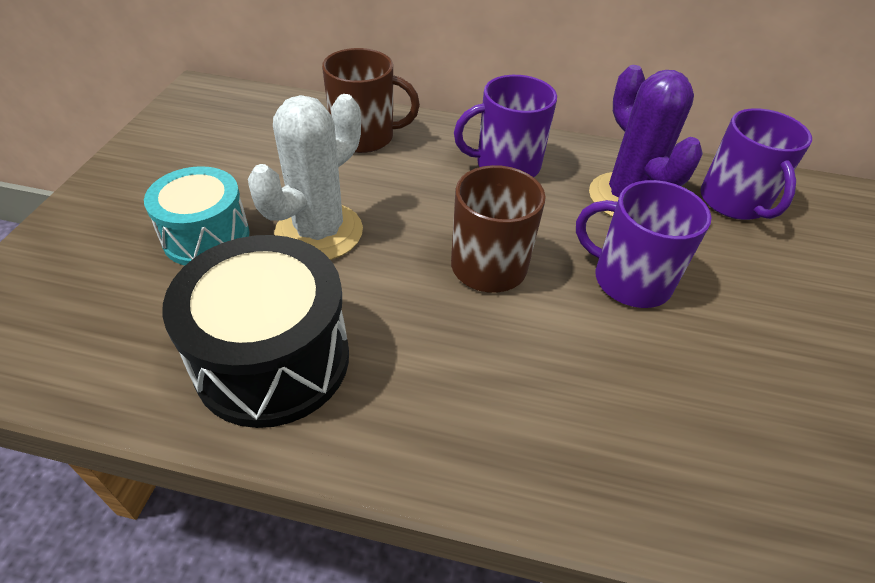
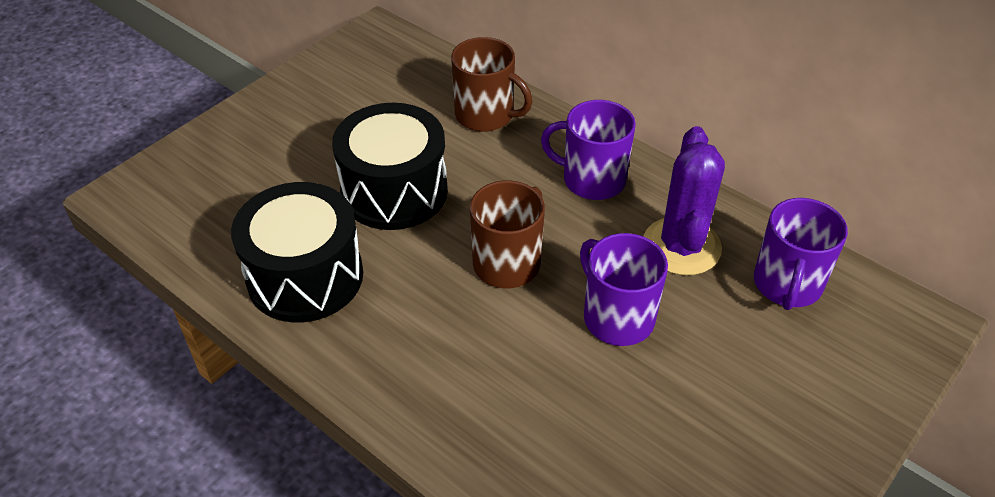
camera: 30 degrees right, 0 degrees up
turquoise drum [144,166,250,265] -> none
white cactus [248,94,363,260] -> black drum [332,103,448,230]

